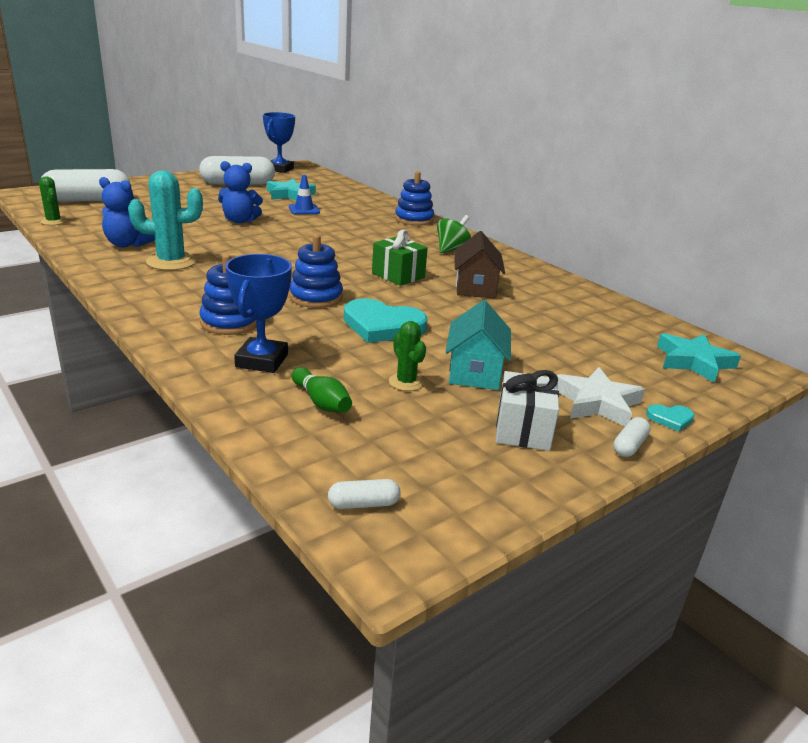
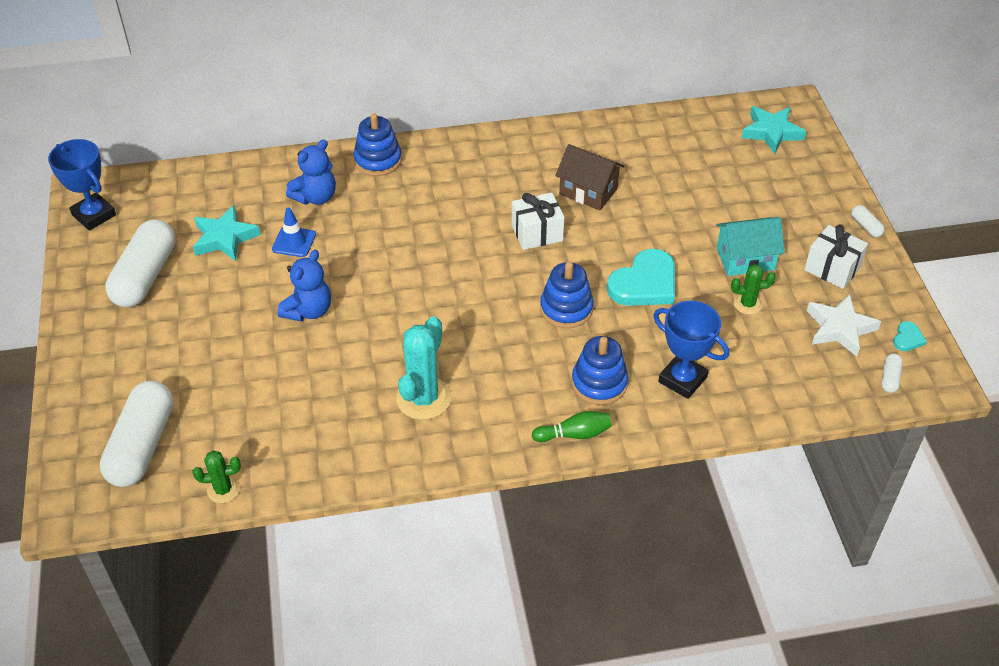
camera: 60 degrees left, 20 degrees up
blue teddy bear [99,177,155,247] -> blue teddy bear moved to [286,140,336,205]
green bowling pin [292,367,352,413] -> green bowling pin moved to [532,411,612,442]
green gift [372,230,428,286] -> white gift [512,192,564,250]
green spinning top [437,215,471,253] -> none
turquoise house [446,300,511,390] -> turquoise house turned 45 degrees counterclockwise [716,217,785,276]
white star [557,367,645,426] -> white star moved to [807,294,881,357]
turquoise heart [646,404,695,431] -> turquoise heart moved to [893,321,927,351]

